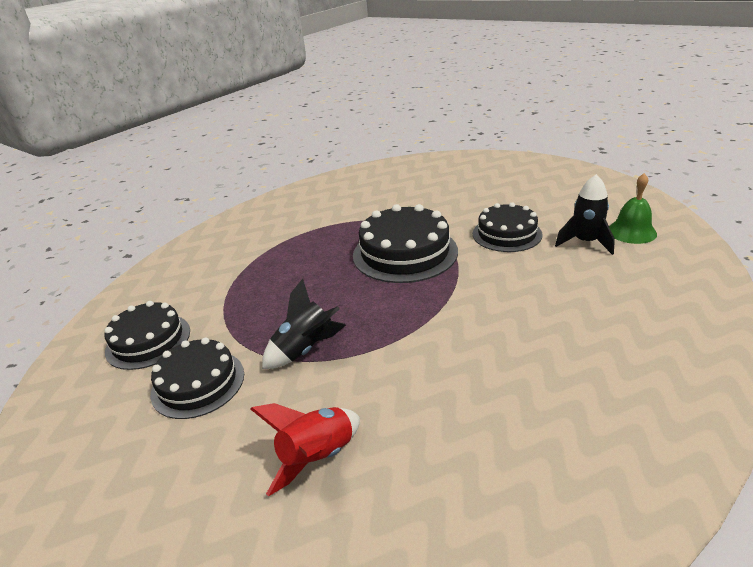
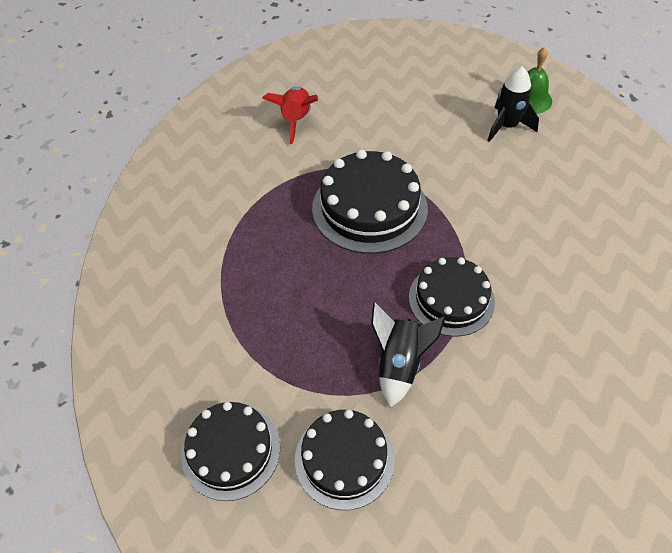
camera: 40 degrees left, 20 degrees up
red rocket [250,403,360,496] -> red rocket moved to [263,87,318,144]
black cake [473,202,542,252] -> black cake moved to [409,257,495,337]

